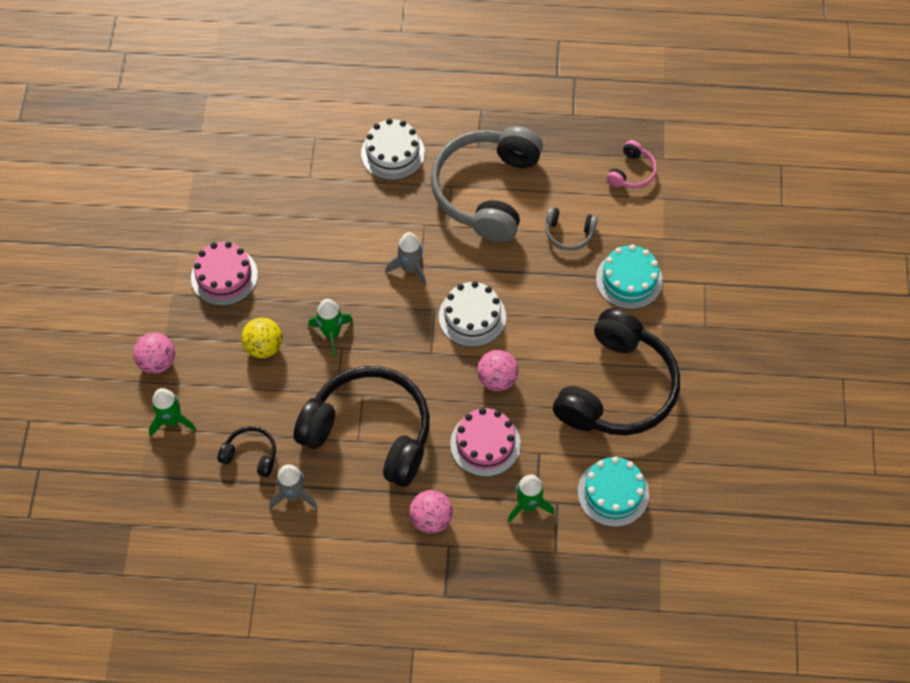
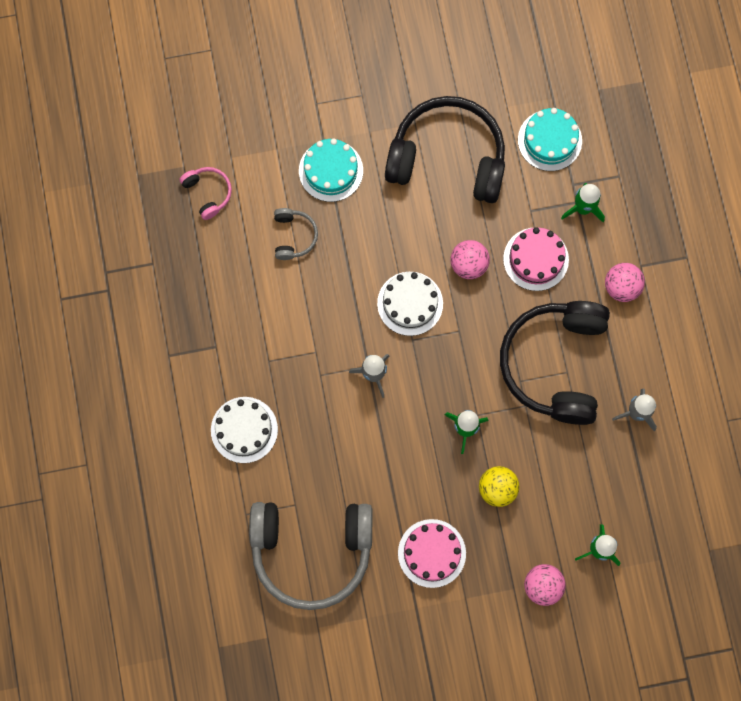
camera: 105 degrees left, 15 degrees up
black headphones [218,426,276,477] -> none
grey headphones [431,126,543,242] -> grey headphones moved to [249,502,373,610]
pink headphones [606,140,657,188] -> pink headphones turned 45 degrees clockwise [180,167,232,220]

